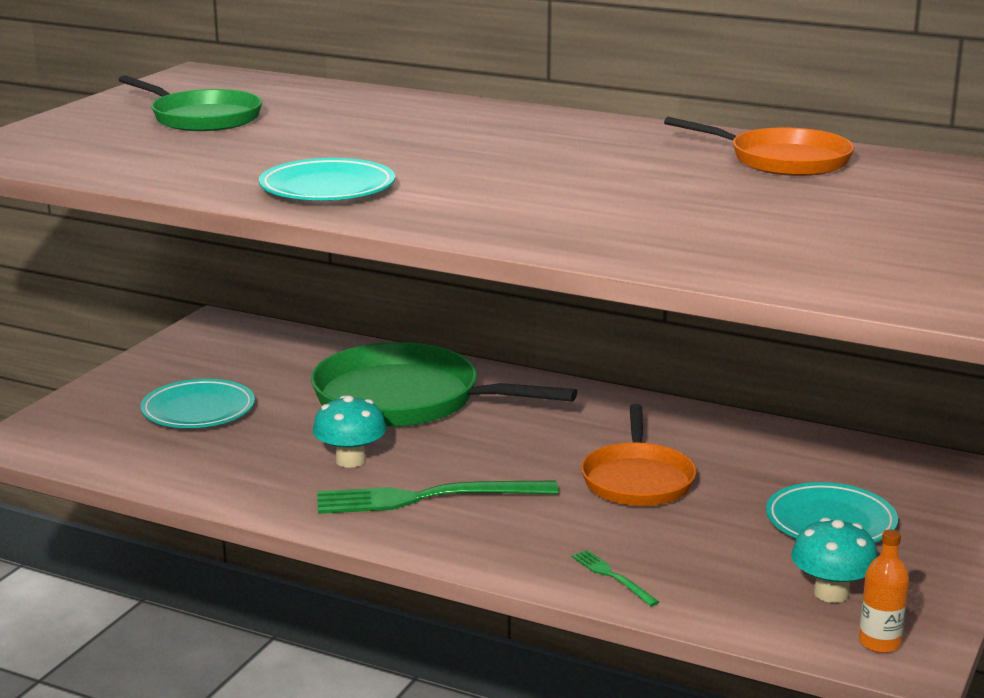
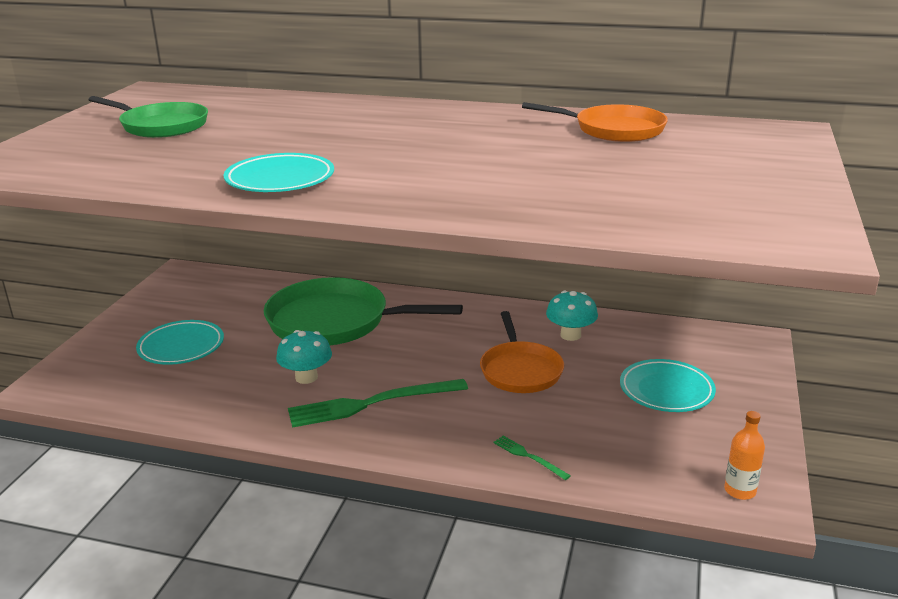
camera: 10 degrees left, 5 degrees up
turquoise mushroom [791,518,878,603] -> turquoise mushroom moved to [546,291,598,341]

